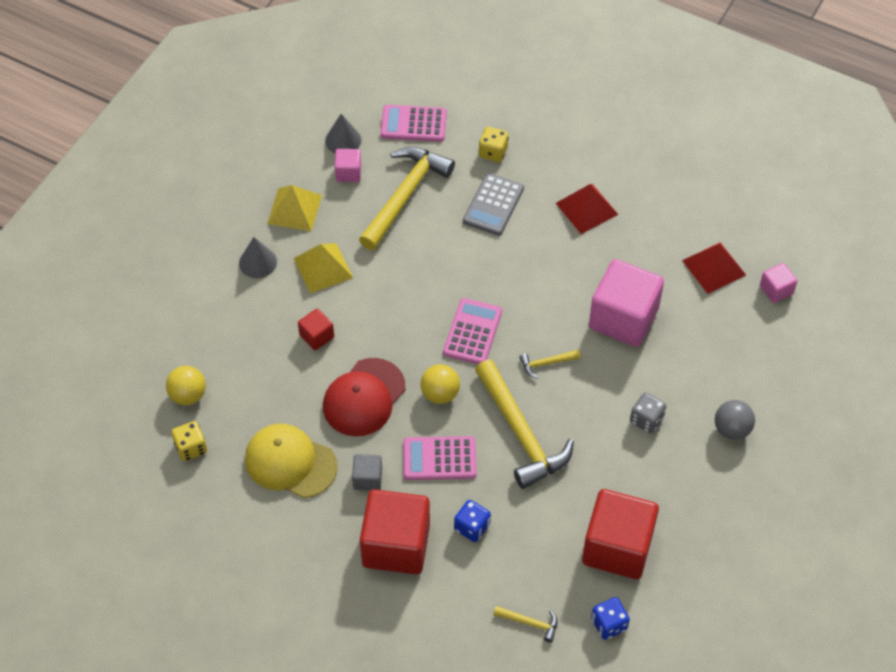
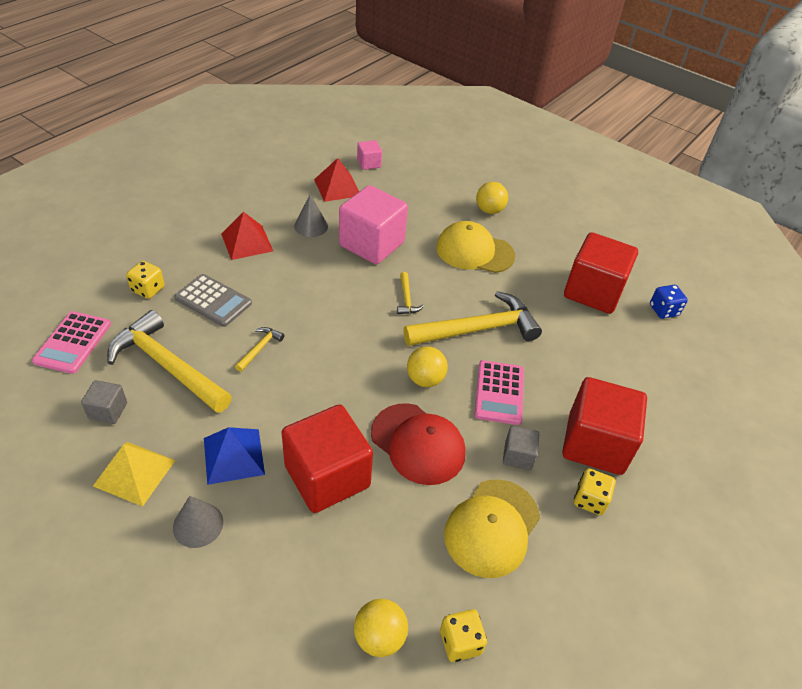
camera: 85 degrees left, 10 degrees down
yellow pyramid [294,243,353,293] -> blue pyramid [204,427,265,485]
red cube [298,308,334,350] -> red cube [281,404,373,513], size x2.15
grey cone [325,114,361,153] -> grey cone moved to [294,194,328,237]
pink cube [335,149,361,182] -> grey cube [81,380,127,424]
pink calculator [443,298,502,364] -> none
blue dice [454,500,491,542] -> none
yellow hammer [493,606,558,642] -> yellow hammer moved to [235,327,284,372]
grey dice [630,393,666,434] -> yellow cap [436,221,515,273]
grey ball [715,400,755,440] -> yellow ball [476,182,508,214]
none -> yellow dice [574,468,616,515]

